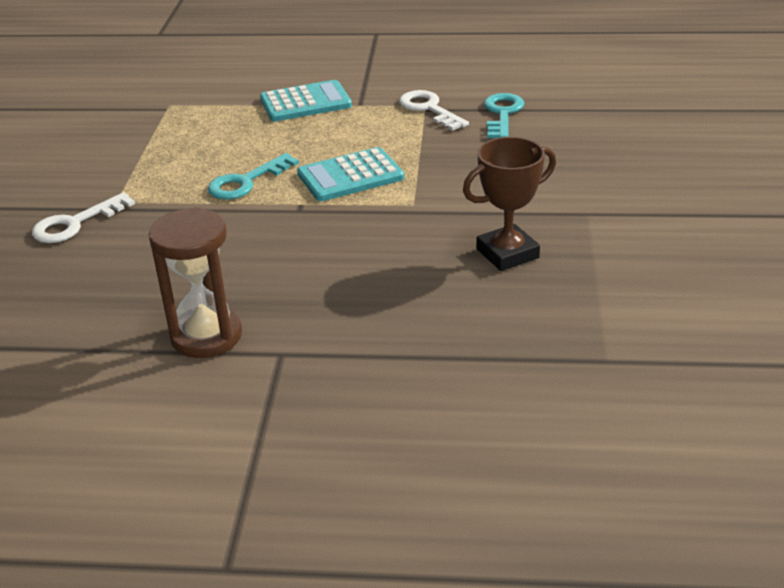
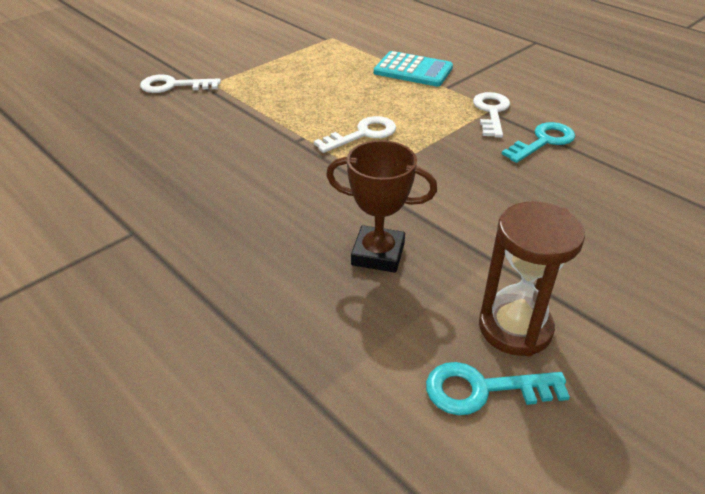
camera: 40 degrees right, 5 degrees up
brown hourglass [149,207,242,358] -> brown hourglass moved to [479,202,585,356]
turquoise key [208,153,299,200] -> turquoise key moved to [426,362,570,415]
turquoise calculator [297,147,404,201] -> white key [314,116,396,153]

